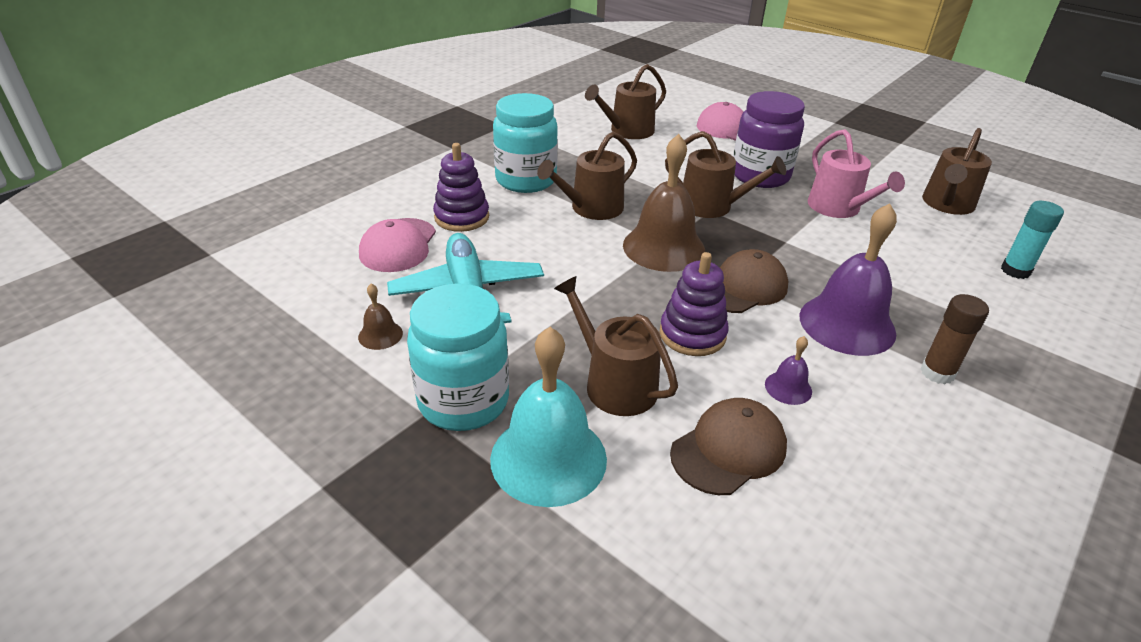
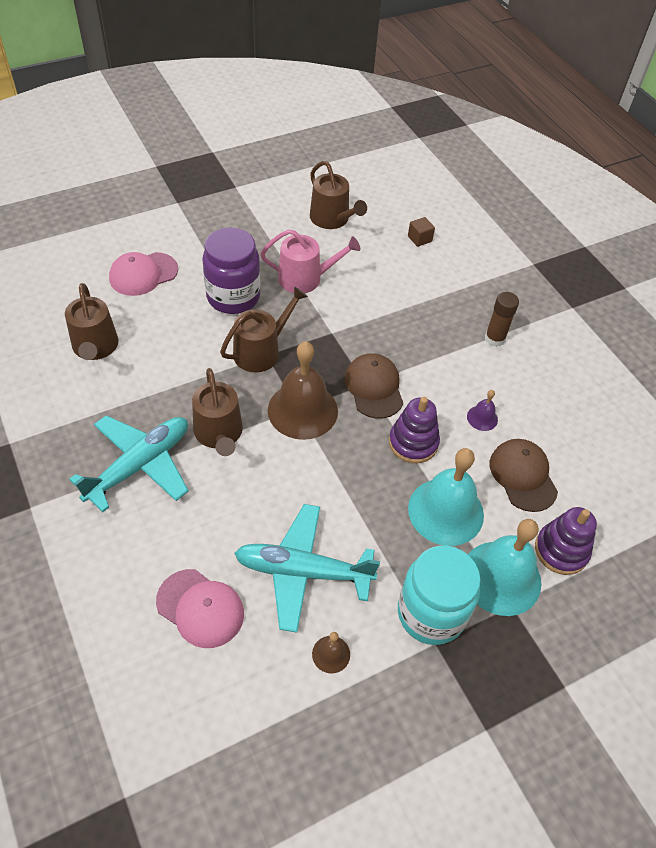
camera: 70 degrees left, 15 degrees up
purple stacking toy [433,143,489,232] -> purple stacking toy moved to [535,507,597,575]
turquoise jar [493,93,558,193] -> turquoise plane [69,415,189,513]
brown watering can [554,276,678,416] -> turquoise bell [408,448,484,546]
purple bell [799,203,897,356] -> none
turquoise glue stick [1001,201,1064,279] -> brown cube [408,217,435,247]

